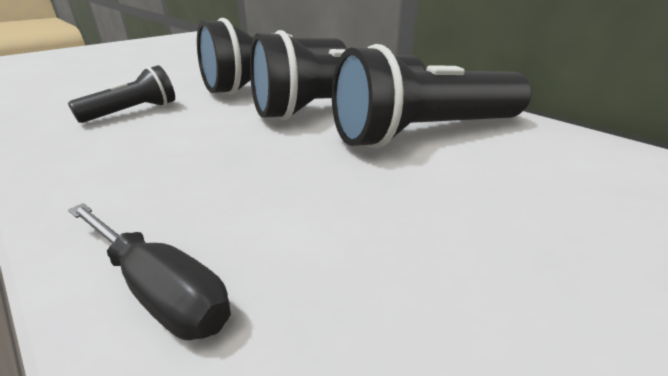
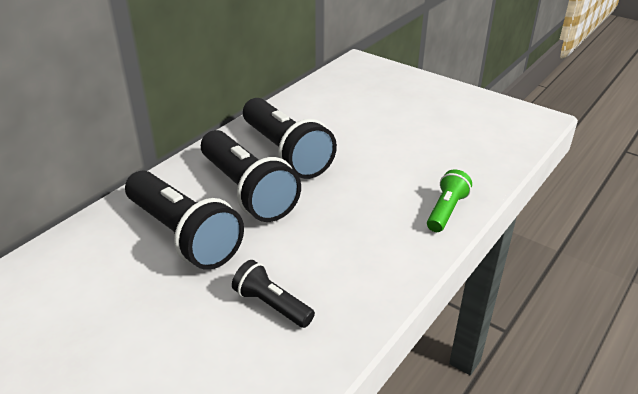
camera: 100 degrees left, 5 degrees up
black screwdriver [68,203,231,340] -> green flashlight [427,169,472,232]

